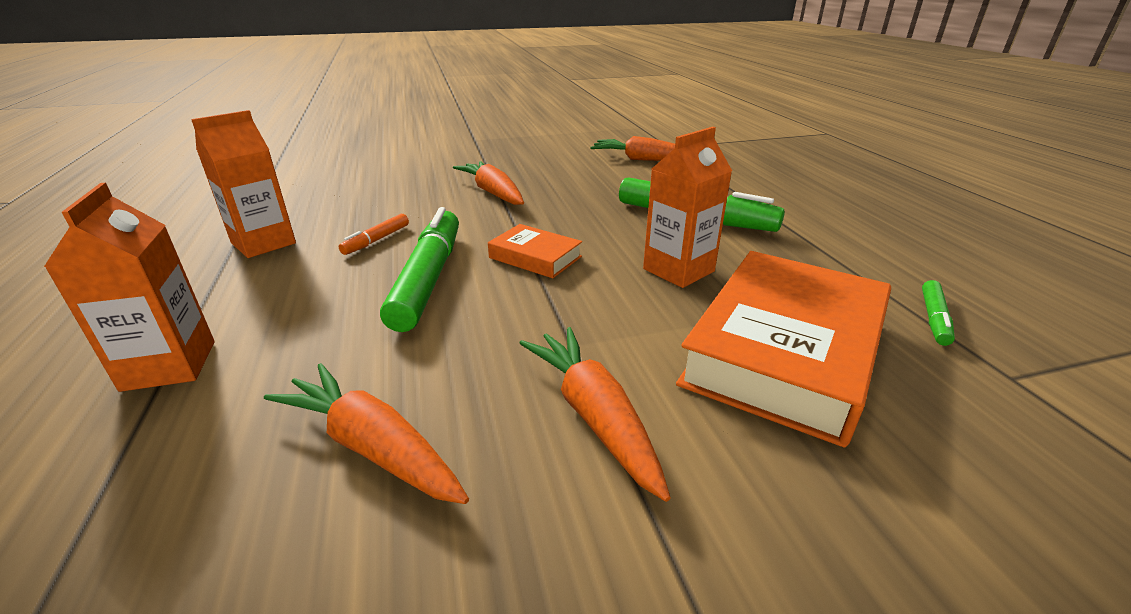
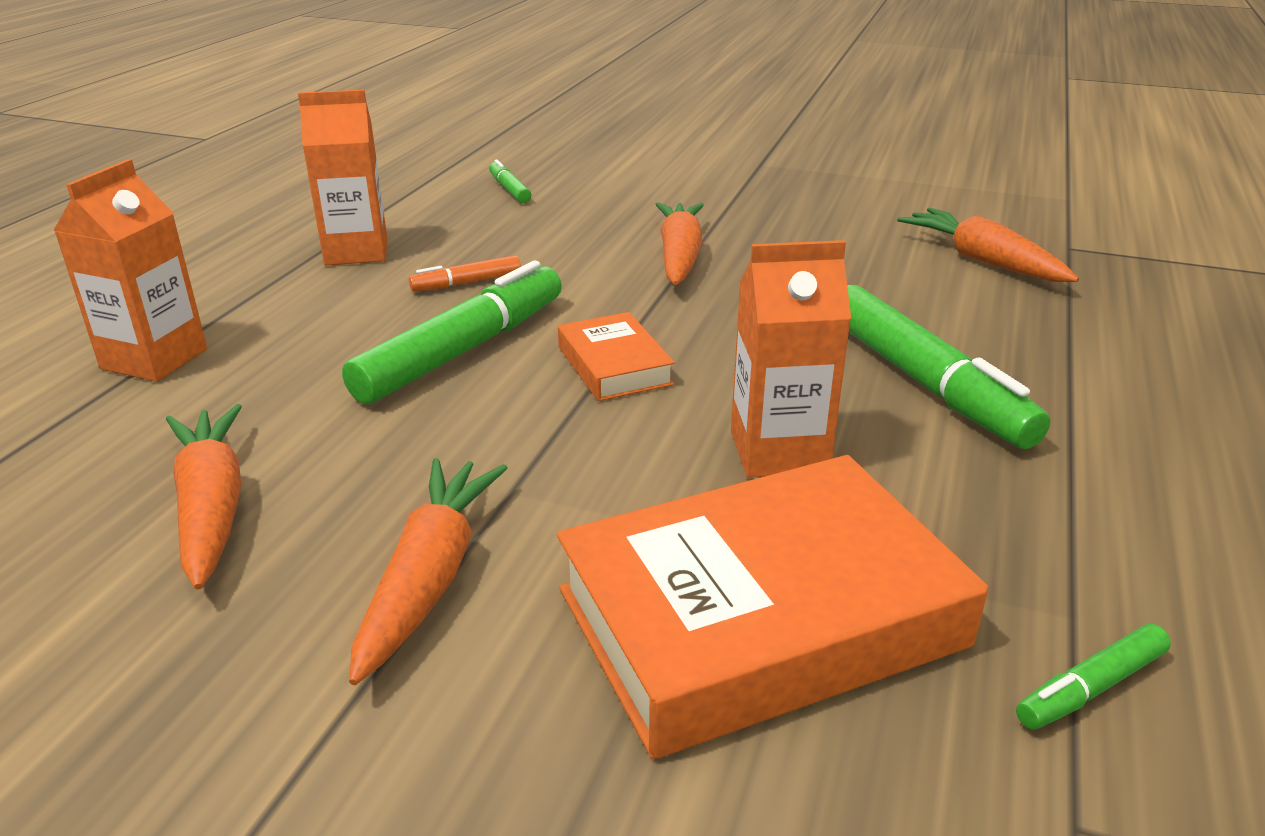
camera: 35 degrees right, 0 degrees up
none -> green marker [489,159,531,203]

